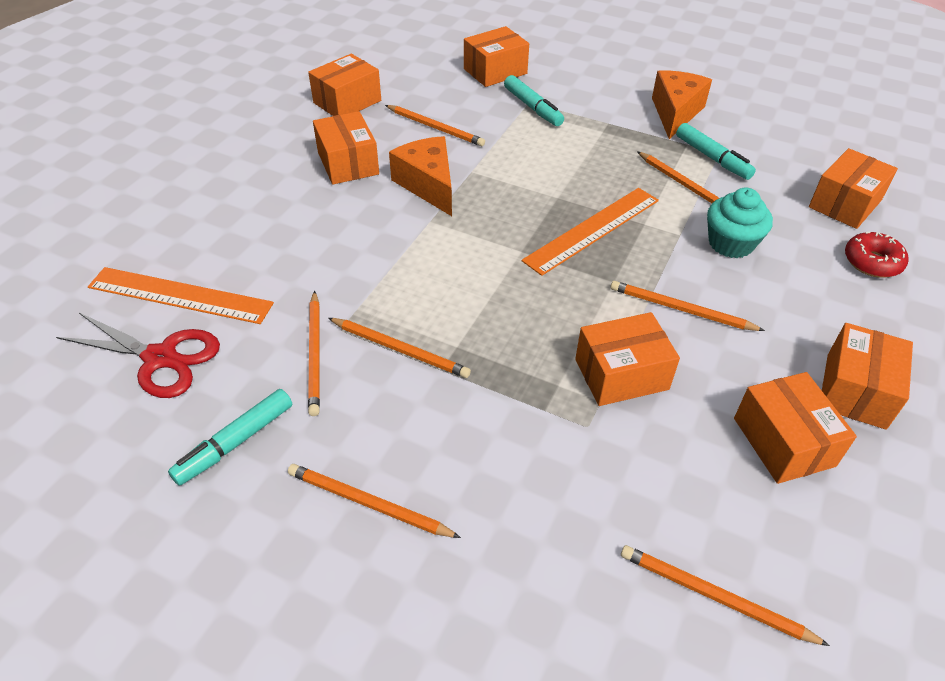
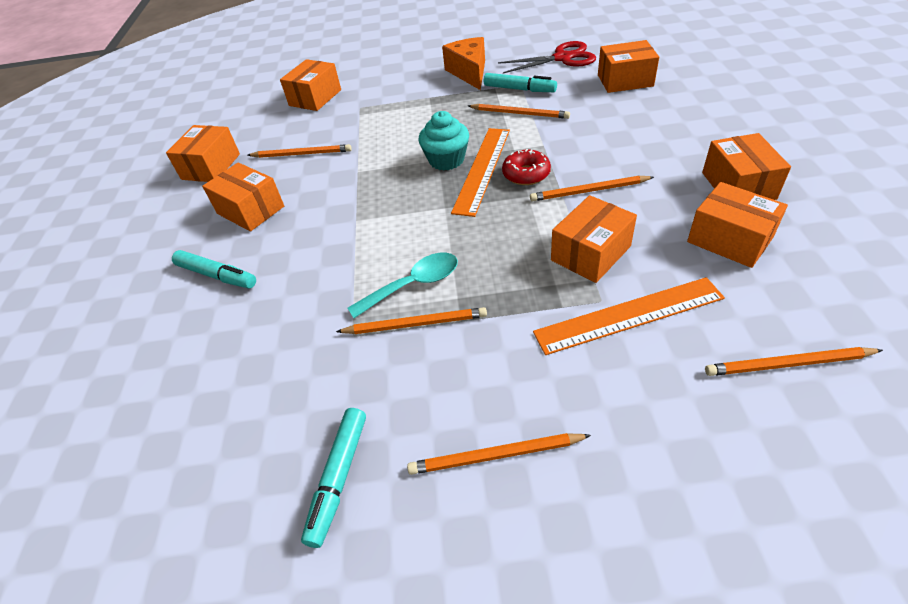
camera: 25 degrees left, 0 degrees up
red scissors [56,313,220,398] -> red scissors moved to [498,41,596,73]
orange ruler [88,267,274,324] -> orange ruler moved to [533,277,725,355]
orange pencil [308,291,320,416] -> none
orange cheese [389,136,452,216] -> none
turquoise marker [504,75,564,126] -> turquoise marker moved to [172,250,256,289]
turquoise cupcake [707,188,773,258] -> turquoise cupcake moved to [419,111,469,171]
orange box [809,148,898,229] -> orange box turned 75 degrees clockwise [598,40,659,93]
red donut [845,231,908,278] -> red donut moved to [502,149,551,185]
none -> turquoise spoon [348,253,458,318]

